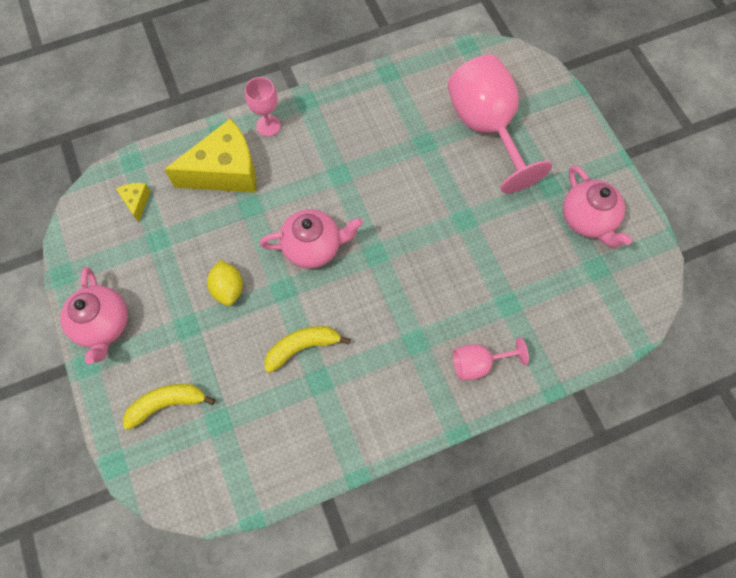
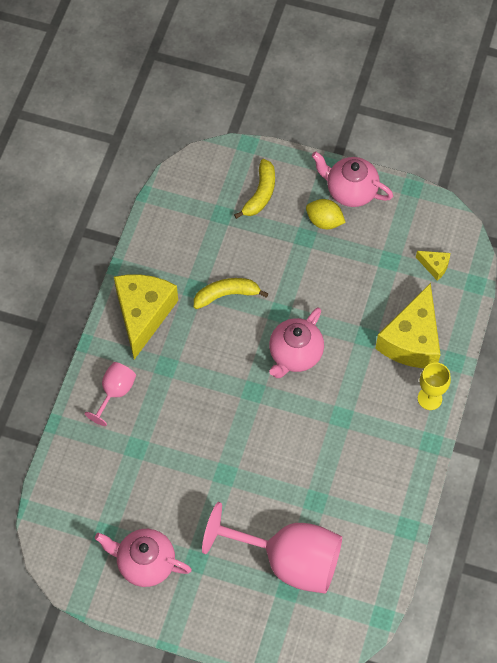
camera: 130 degrees right, 5 degrees down
yellow lemon [207,260,243,306] -> yellow lemon moved to [306,199,346,229]
pink goblet [245,77,281,137] -> yellow goblet [418,363,451,410]
yellow banana [264,326,350,373] -> yellow banana turned 120 degrees counterclockwise [194,278,269,309]
none -> yellow cheese [114,274,178,360]

